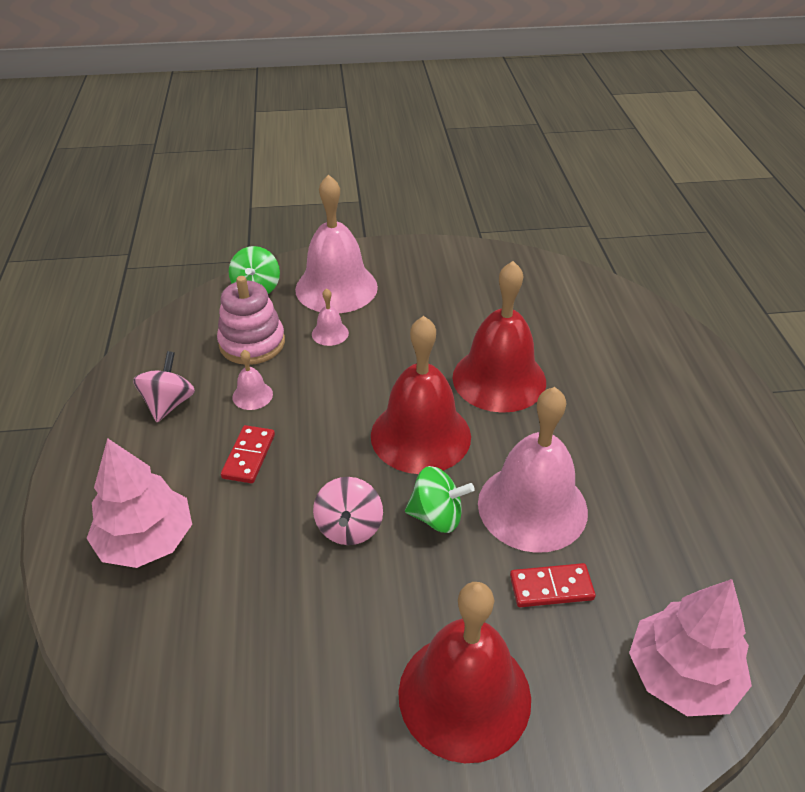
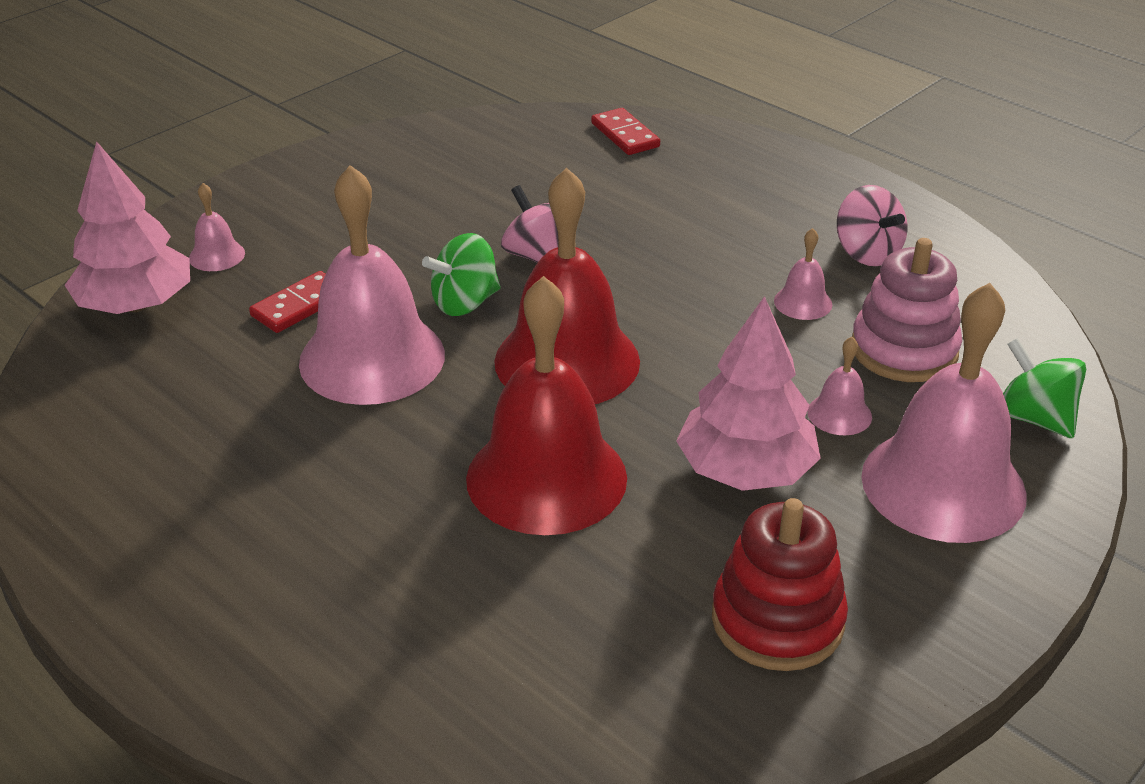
camera: 140 degrees right, 5 degrees down
pink tree [86,438,192,568] -> pink tree moved to [676,296,821,491]
red domino [221,425,275,483] -> red domino moved to [591,108,660,155]
red bell [398,582,531,763] -> none
none -> pink bell [189,183,245,271]
none -> red stacking toy [712,498,848,671]

